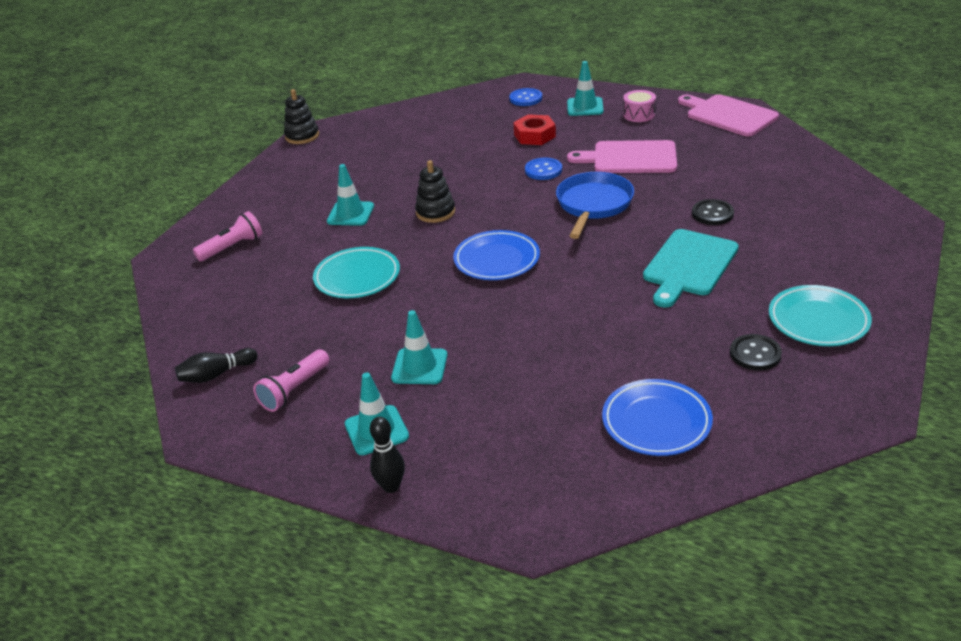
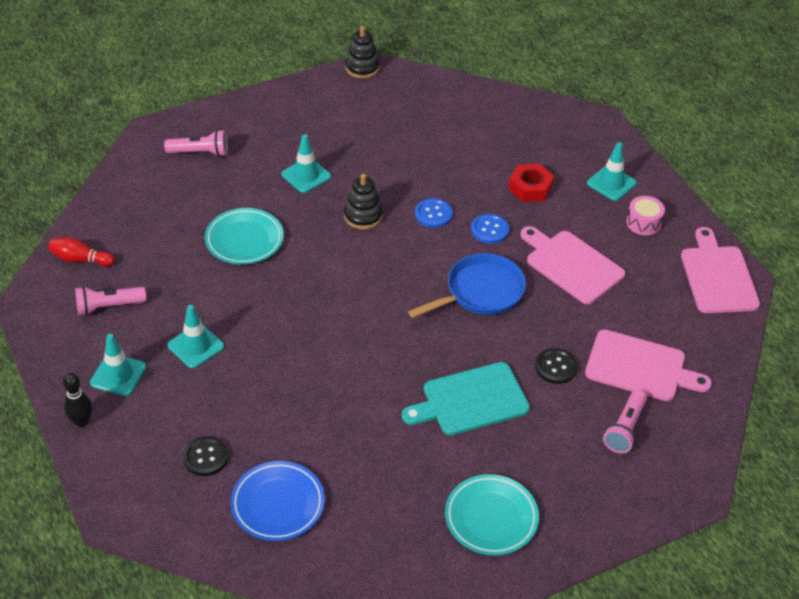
camera: 35 degrees right, 10 degrees up
black bowling pin [175,348,257,383] -> red bowling pin [48,238,115,266]
blue plate [453,230,540,280] -> none
blue button [509,88,542,106] -> blue button moved to [415,198,453,228]
black button [730,334,782,371] -> black button moved to [183,436,228,476]
none -> pink cutting board [585,329,712,401]
none -> pink flashlight [603,389,647,453]

